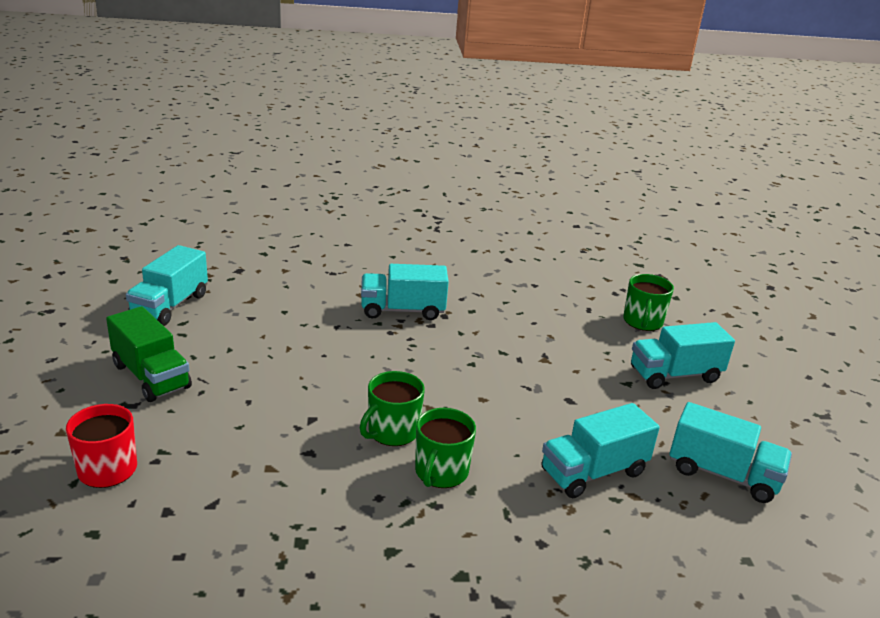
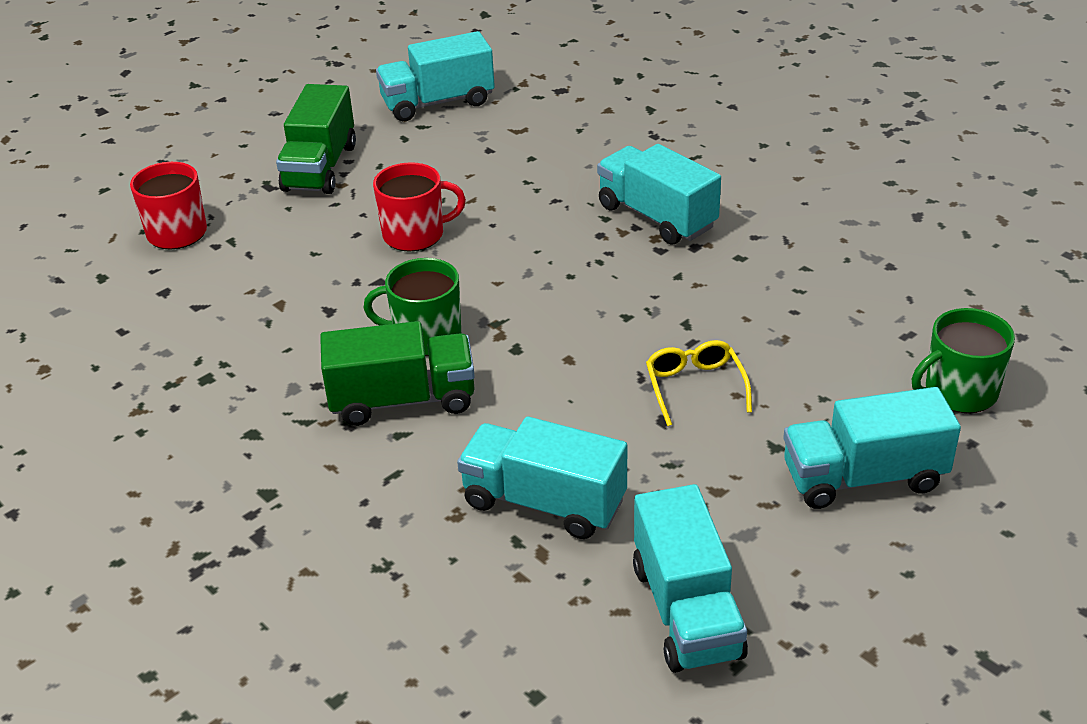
camera: 55 degrees right, 10 degrees up
green mug [415,408,476,488] -> green truck [320,321,475,426]
turquoise truck [631,322,735,389] -> turquoise truck turned 45 degrees counterclockwise [783,387,961,509]
none -> red mug [373,162,466,252]
none -> yellow glasses [646,340,752,426]

